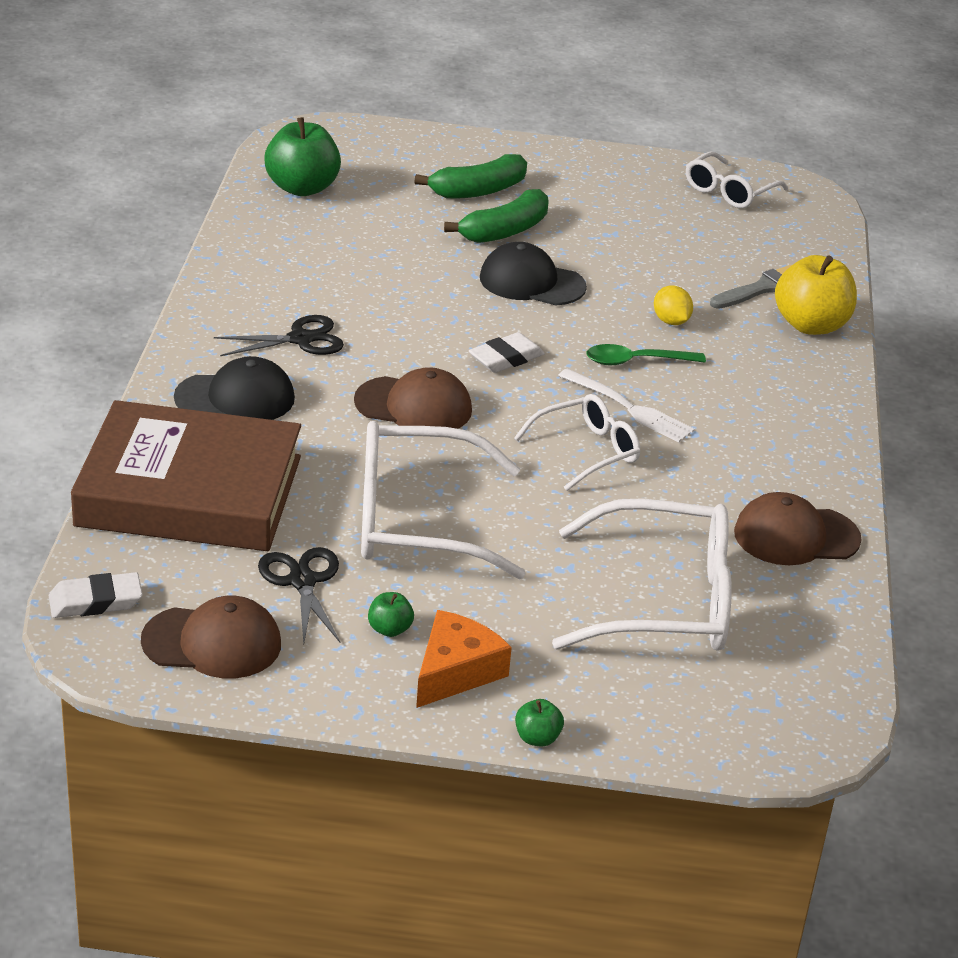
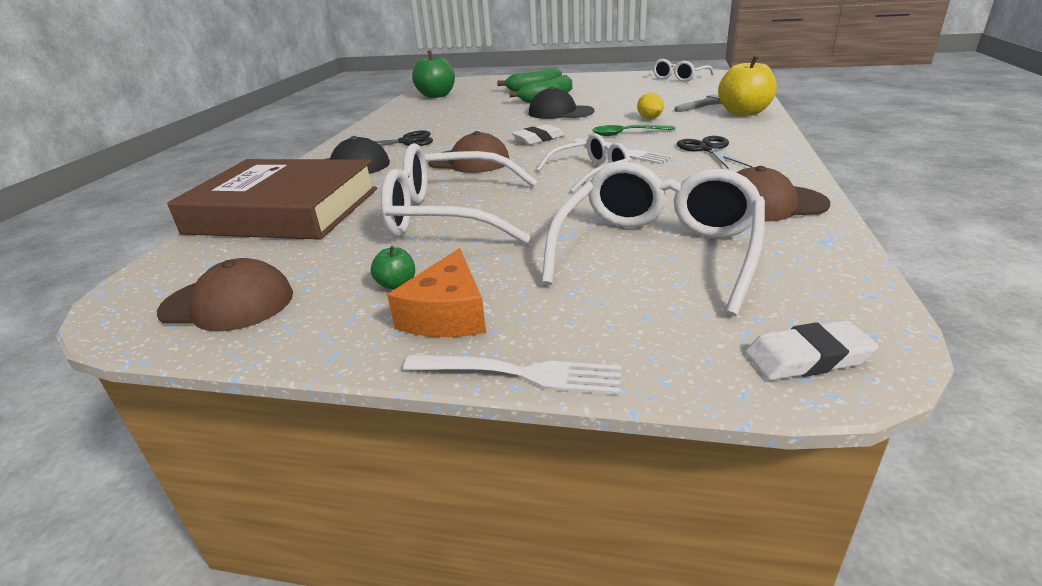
camera: 10 degrees right, 5 degrees down
white eraser [49,572,143,618] -> white eraser moved to [745,320,879,380]
black scissors [258,547,340,644] -> black scissors moved to [677,136,752,169]
orange cheese [416,610,512,708] -> orange cheese turned 150 degrees clockwise [387,248,486,337]
green apple [515,699,564,746] -> white fork [403,355,621,395]
white glasses [552,498,732,651] -> white glasses turned 75 degrees counterclockwise [542,162,765,316]

